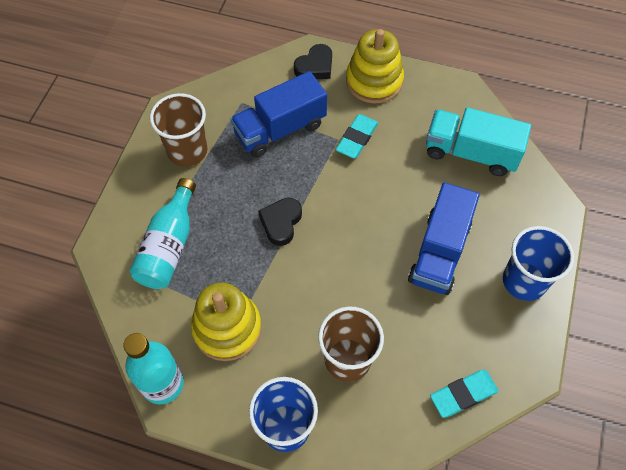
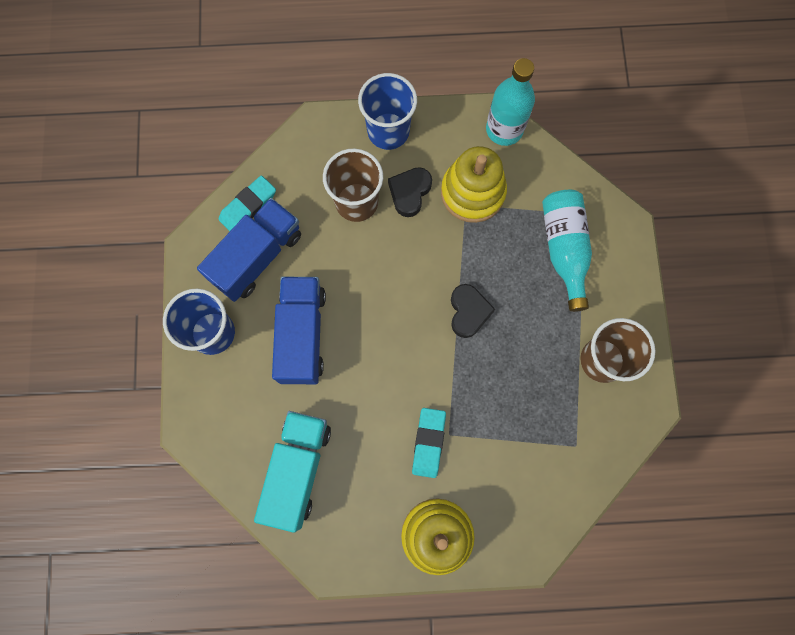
camera: 160 degrees right, 15 degrees up
blue truck [230,71,327,158] -> blue truck moved to [197,198,301,302]
black heart [294,44,332,79] -> black heart moved to [388,167,432,217]
turquoise truck [426,107,531,176] -> turquoise truck turned 75 degrees counterclockwise [254,411,331,533]

